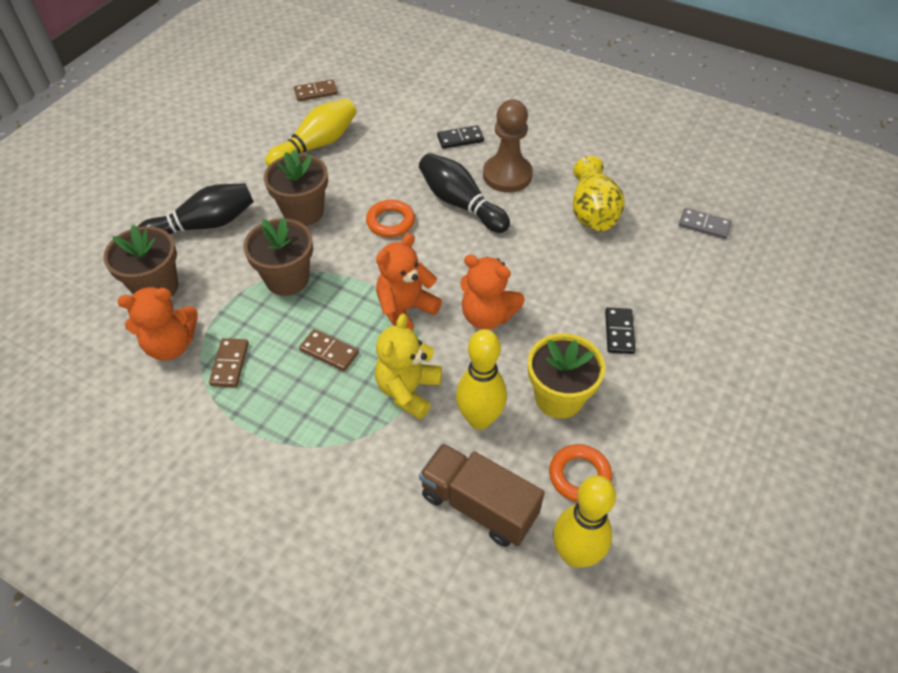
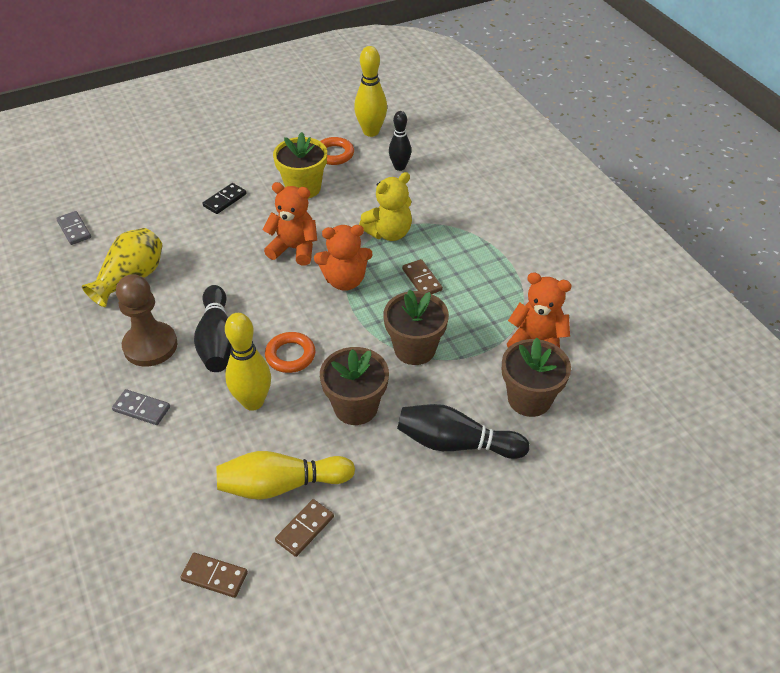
camera: 145 degrees left, 5 degrees down
brown domino [209,338,249,387] -> brown domino moved to [275,499,334,557]
brown truck [419,443,544,547] -> black bowling pin [389,111,411,171]
black domino [437,125,484,149] -> grey domino [112,389,170,425]
yellow bowling pin [456,329,507,430] -> yellow bowling pin moved to [225,313,271,411]
orange teddy bear [461,255,525,329] -> orange teddy bear turned 45 degrees counterclockwise [262,182,317,266]

